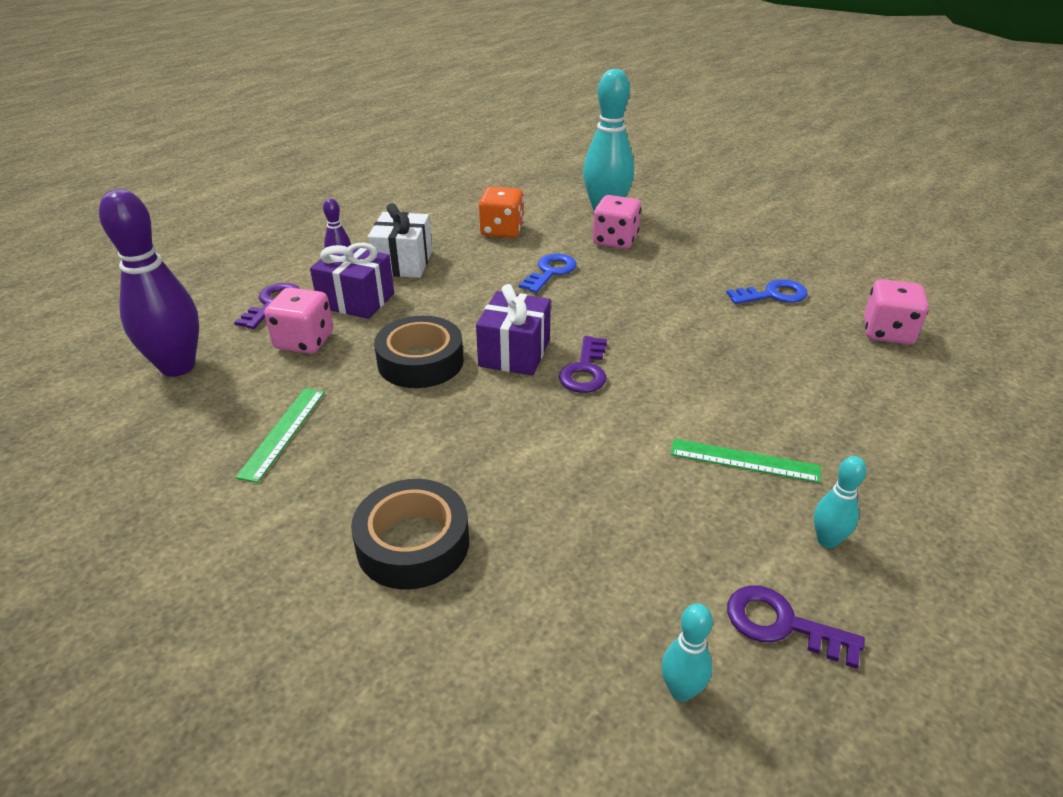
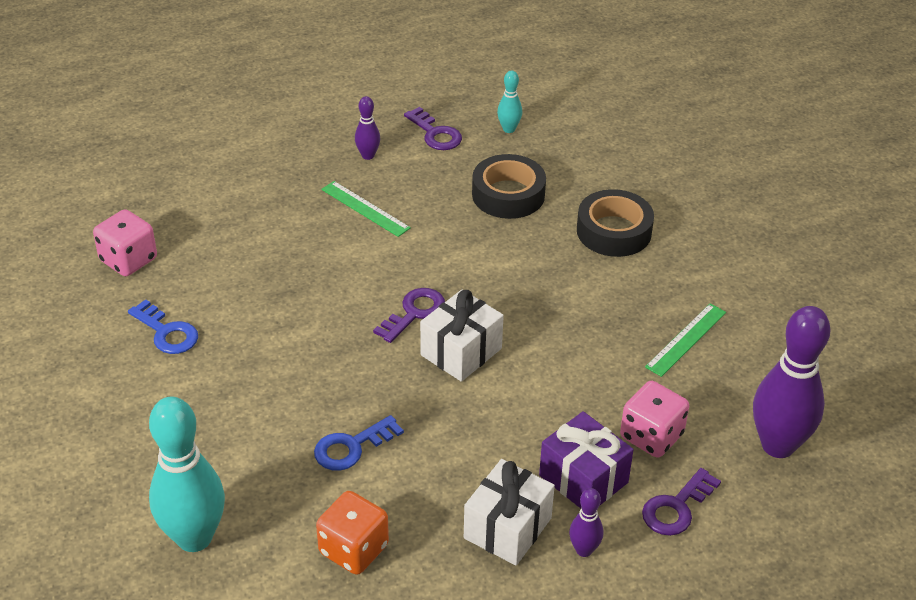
camera: 155 degrees left, 5 degrees up
black tape [374,316,464,388] -> black tape moved to [472,154,546,219]
purple gift [476,284,551,376] -> white gift [420,289,504,382]
pink dice [593,195,641,249] -> none
blue key [726,279,808,304] -> blue key turned 150 degrees counterclockwise [128,299,198,354]
turquoise bowling pin [814,456,867,548] -> purple bowling pin [355,96,380,160]

